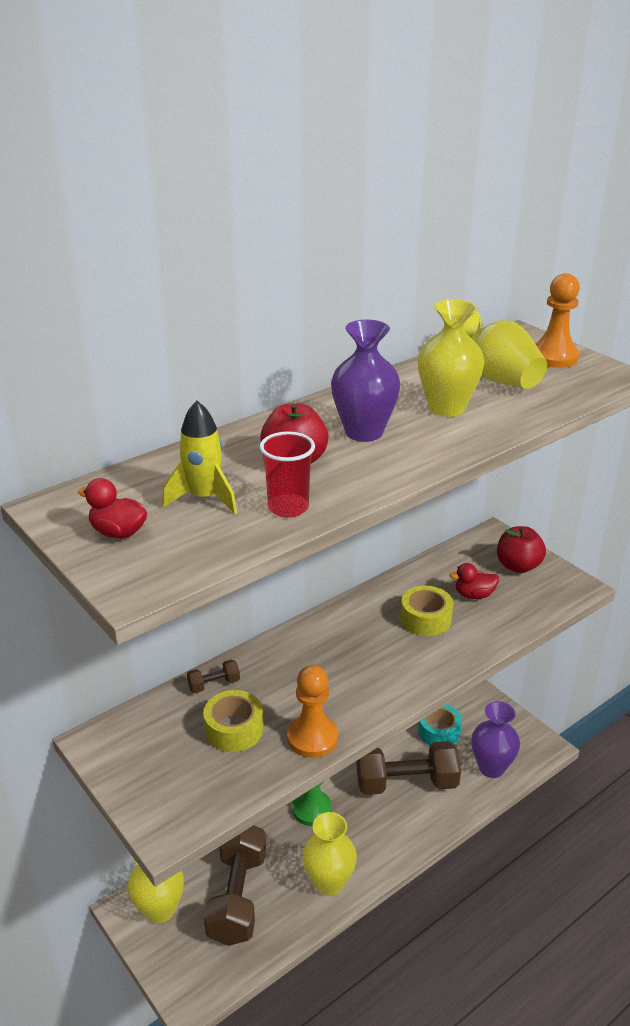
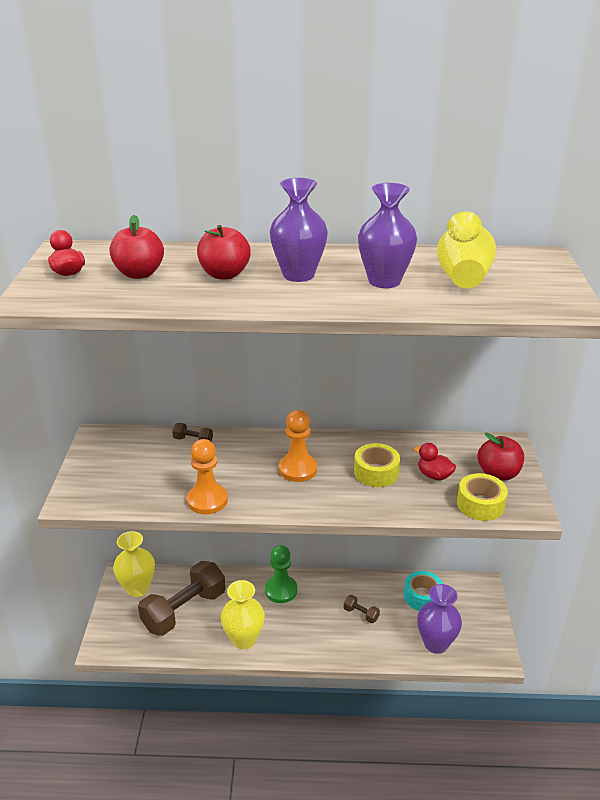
camera: 40 degrees right, 0 degrees up
yellow rocket [162,401,237,514] -> red apple [109,215,164,279]
yellow tape [203,690,263,752] -> yellow tape moved to [457,473,508,521]
red cup [259,432,315,518] -> none
brown dumbbell [356,741,461,795] -> brown dumbbell [344,595,380,623], size x0.41
yellow vase [418,299,485,417] -> purple vase [358,183,417,288]
orange pawn [536,273,580,368] -> orange pawn moved to [279,410,317,482]

